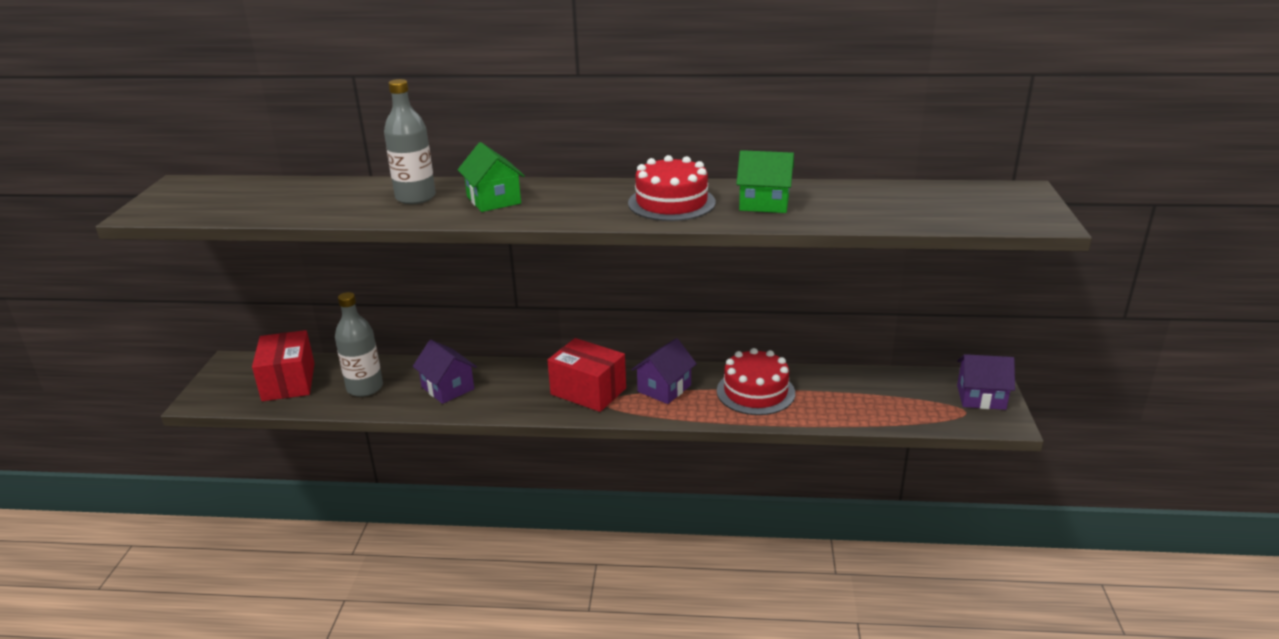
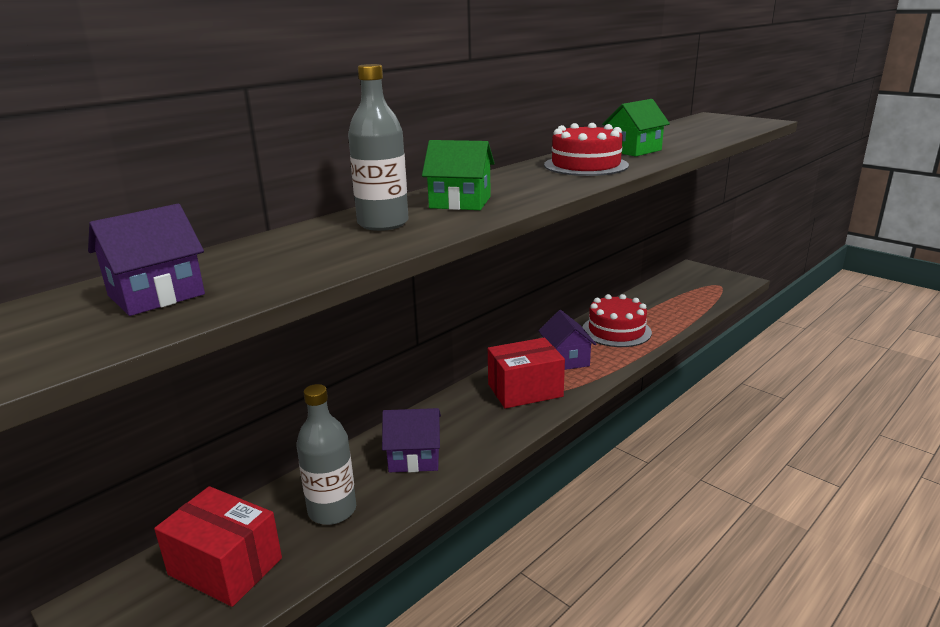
camera: 50 degrees left, 5 degrees down
purple house [957,354,1015,410] -> purple house moved to [88,204,205,316]

